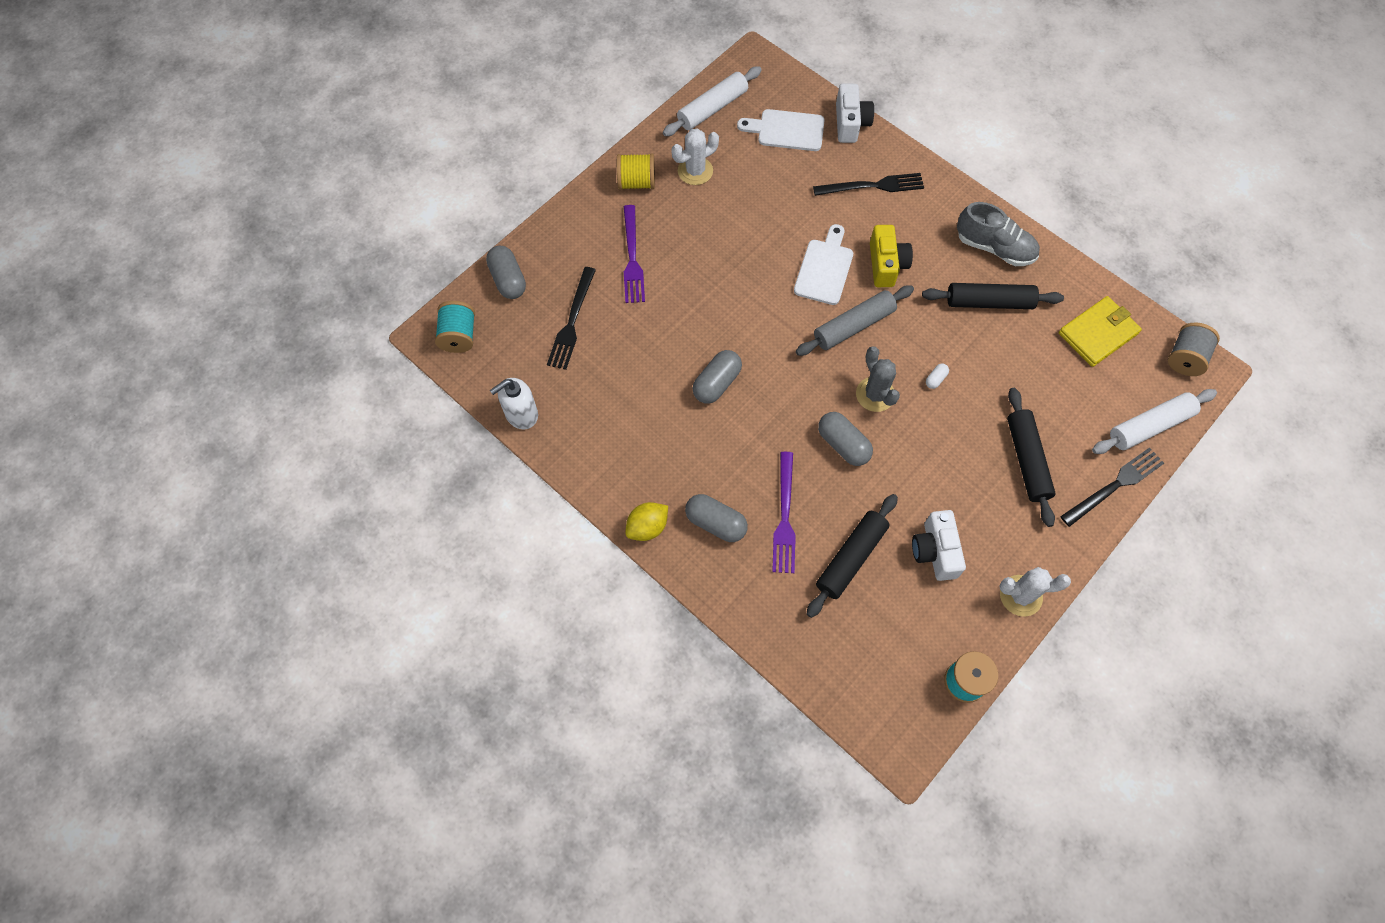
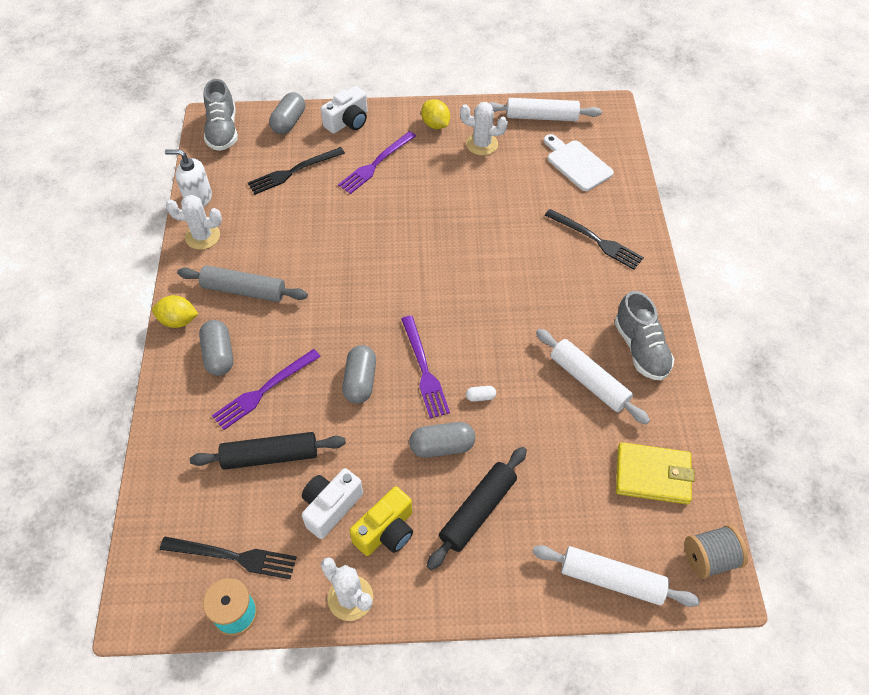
camera: 45 degrees right, 10 degrees down
turquoise spool [435,301,475,353] -> grey shoe [204,79,238,151]
yellow spool [617,153,655,190] -> yellow lemon [421,99,450,129]
grey capsule [693,350,742,404] -> grey capsule moved to [409,422,475,458]
white cutting board [794,224,853,305] -> none
grey rolling pin [796,285,914,356] -> grey rolling pin moved to [177,265,308,302]
white camera [836,84,874,143] -> white camera moved to [321,86,368,134]
grey cactus [856,346,900,412] -> purple fork [401,316,450,418]
yellow camera [870,225,913,287] -> yellow camera moved to [349,486,413,556]
black rolling pin [922,283,1064,309] -> white rolling pin [536,329,650,424]
black fork [1060,447,1164,527] -> black fork moved to [160,537,297,579]
none -> white cactus [166,195,222,250]

